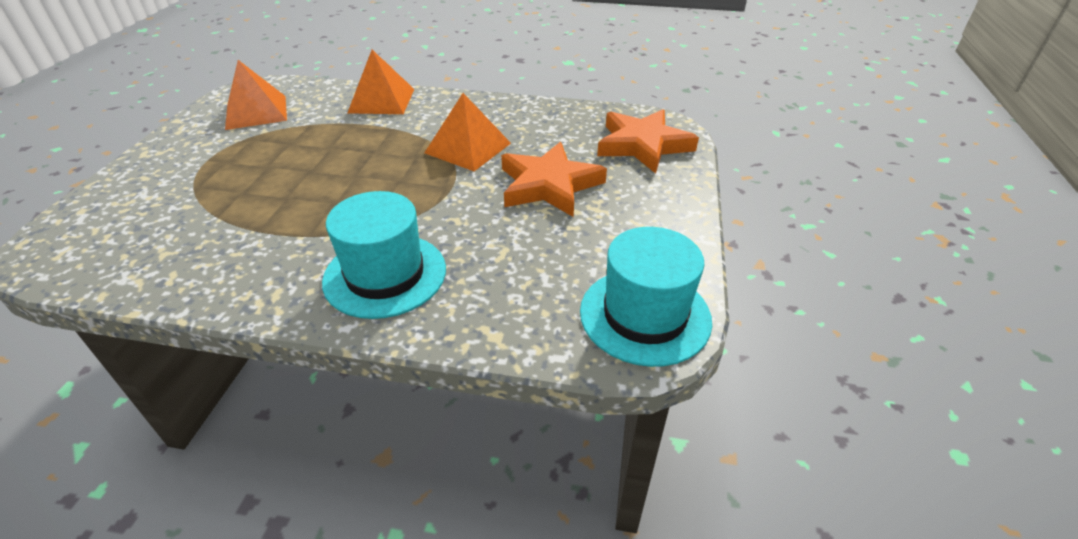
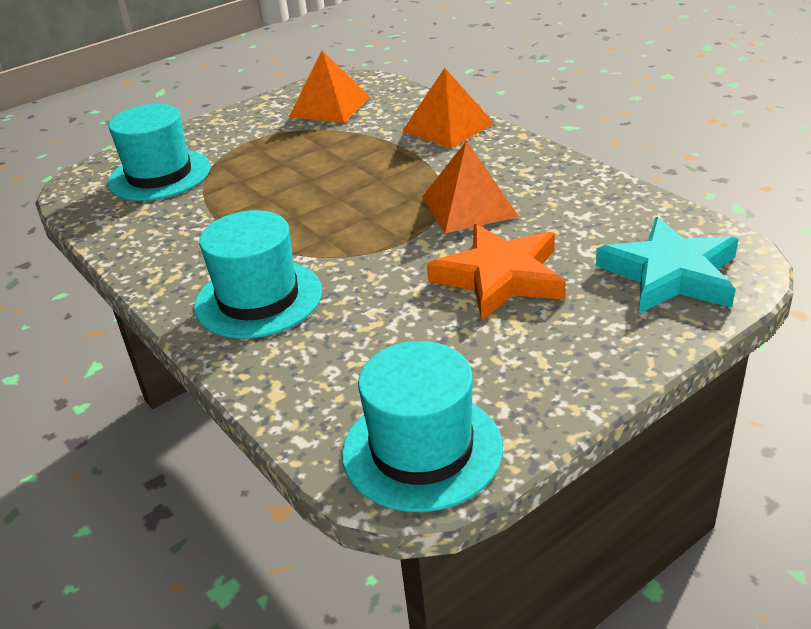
camera: 45 degrees right, 5 degrees down
orange star [597,109,699,174] -> turquoise star [596,217,738,313]
none -> turquoise hat [108,104,210,201]

